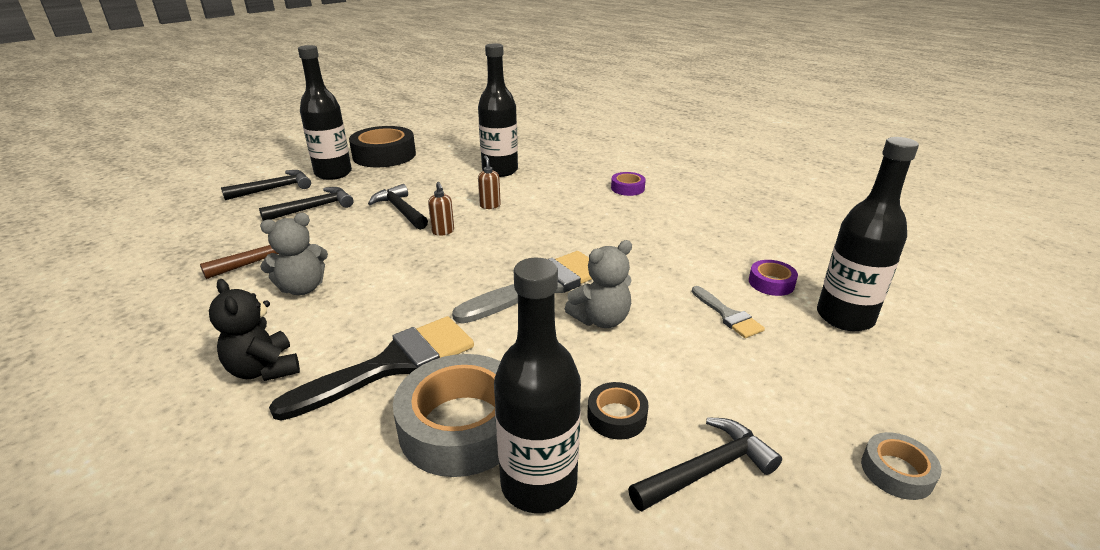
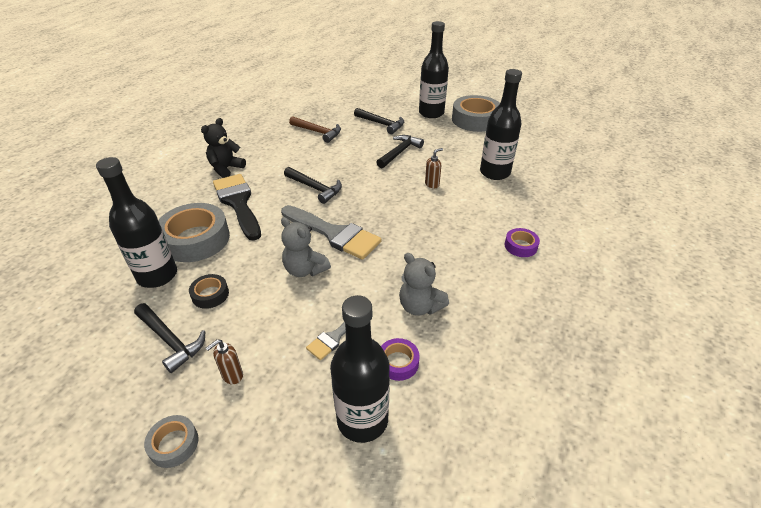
camera: 70 degrees right, 10 degrees up
black hammer [221,170,311,200] -> black hammer moved to [284,167,342,204]
grey teddy bear [260,213,328,295] -> grey teddy bear moved to [399,253,449,316]
black brush [269,316,474,421] -> black brush turned 150 degrees counterclockwise [213,174,261,240]
black tape [349,126,416,167] -> grey tape [452,95,500,132]
brown soap dispenser [428,182,454,236] -> brown soap dispenser moved to [206,339,243,384]

